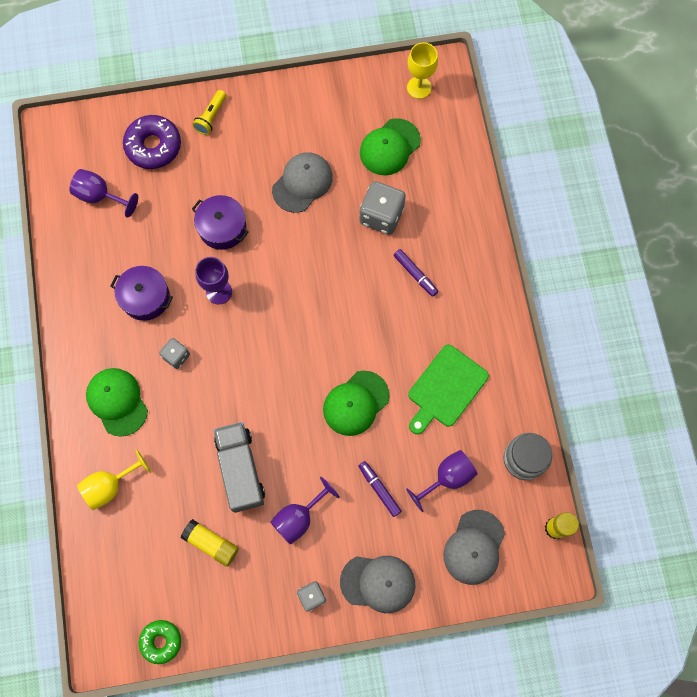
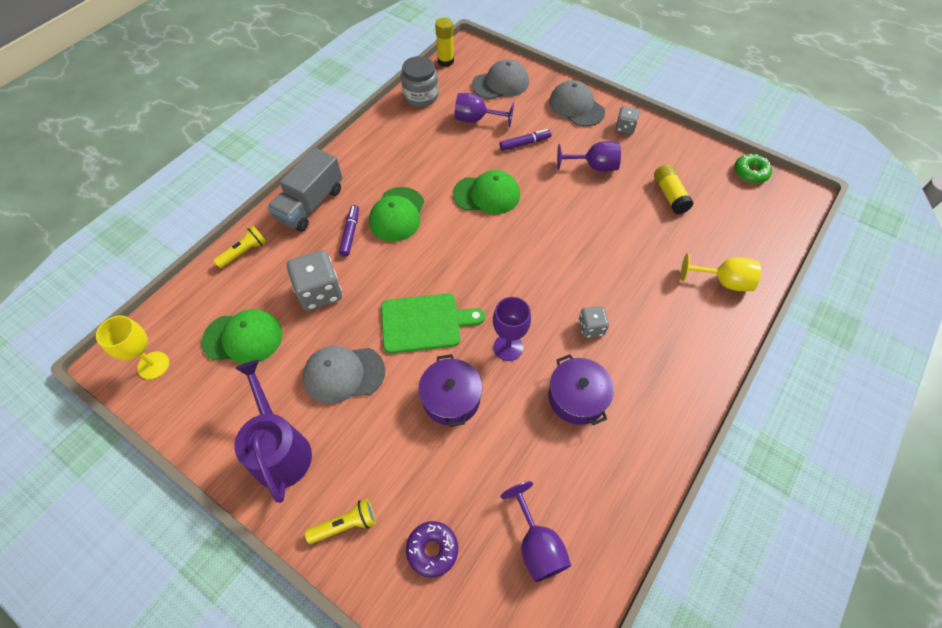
camera: 135 degrees left, 15 degrees down
green cap [86,368,148,437] -> green cap moved to [369,187,424,242]
purple donut [123,115,181,169] -> purple donut [406,521,458,578], size x0.64
grey truck [214,422,265,513] -> grey truck moved to [268,147,342,232]
purple marker [358,461,402,517] -> purple marker turned 120 degrees counterclockwise [500,129,552,151]
green cutting board [408,345,489,434] -> green cutting board moved to [381,293,485,353]
none -> yellow flashlight [213,226,266,269]
none -> purple watering can [234,360,312,503]

